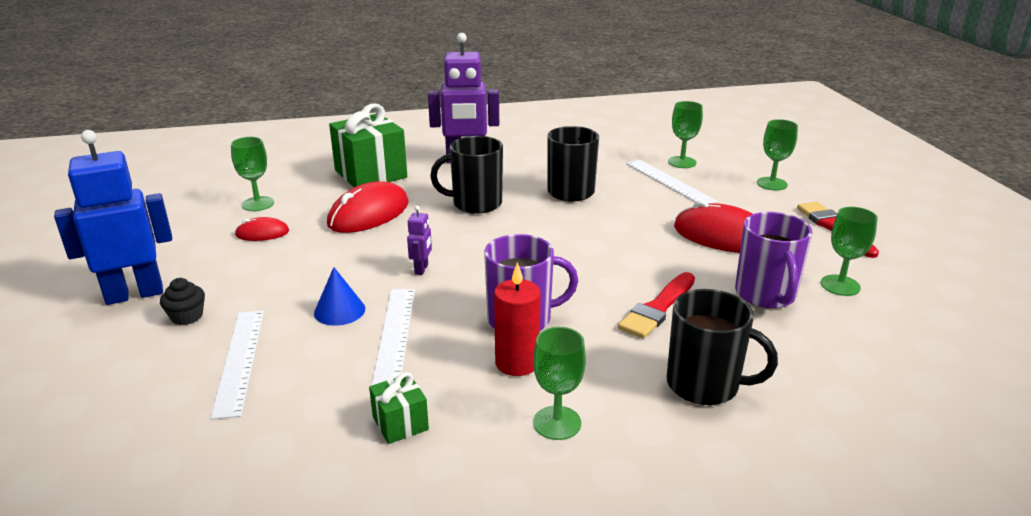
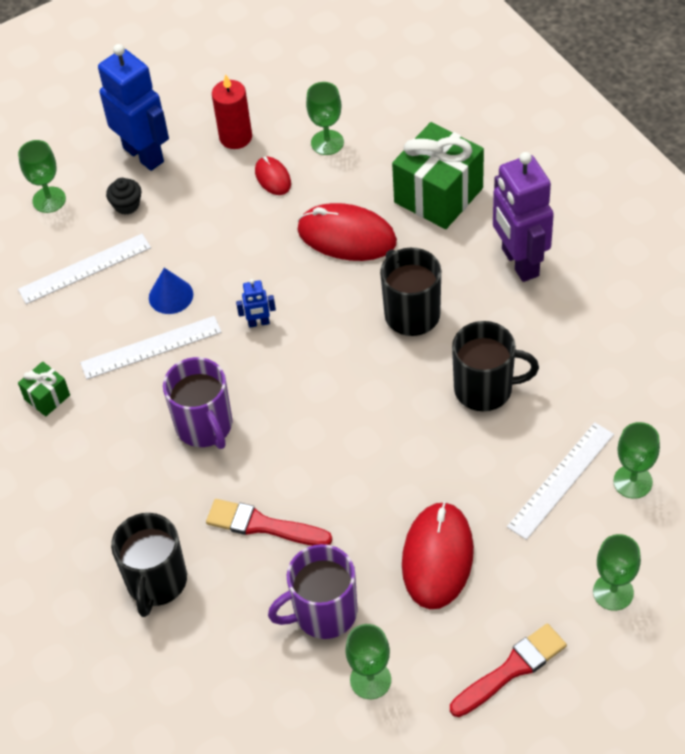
camera: 75 degrees right, 25 degrees up
purple robot [407,206,432,275] -> blue robot [236,279,276,328]
red candle [494,262,540,376] -> red candle moved to [212,74,252,149]
green goblet [533,327,586,440] -> green goblet moved to [18,140,66,213]

